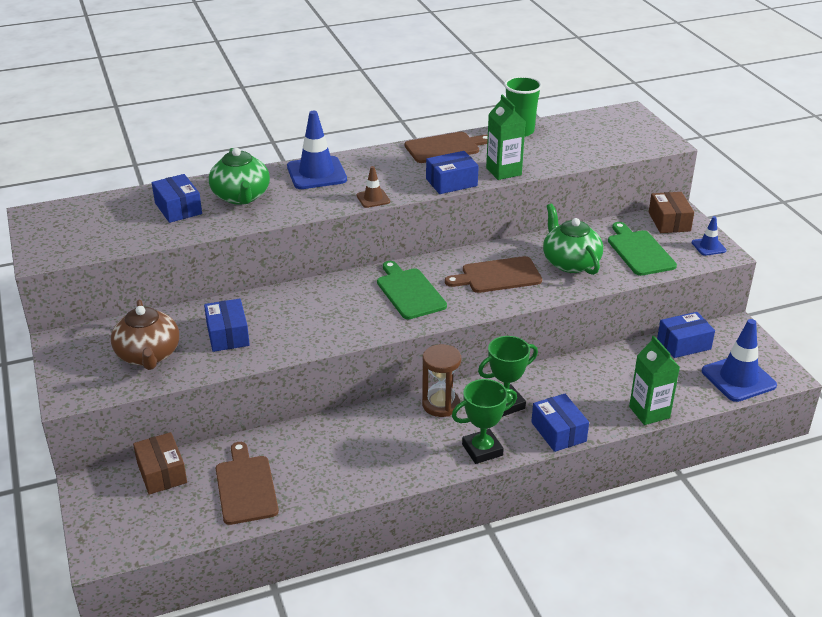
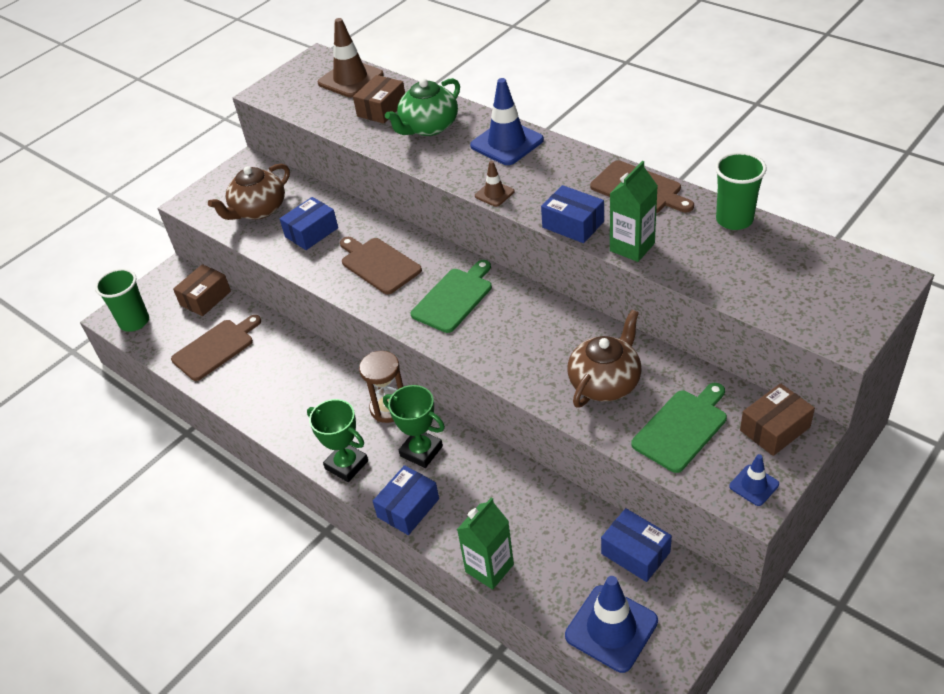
camera: 65 degrees right, 10 degrees up
blue box [152,174,202,223] -> brown box [353,75,405,124]
brown cutting board [445,256,542,293] -> brown cutting board moved to [340,237,422,294]
green teapot [543,204,603,275] -> brown teapot [567,310,642,408]
none -> green cup [95,268,149,332]
none -> brown traffic cone [318,18,384,98]

